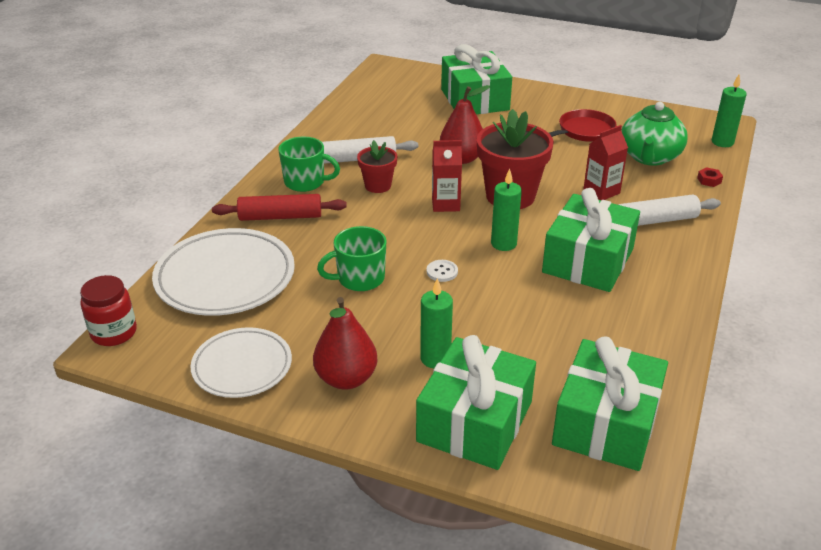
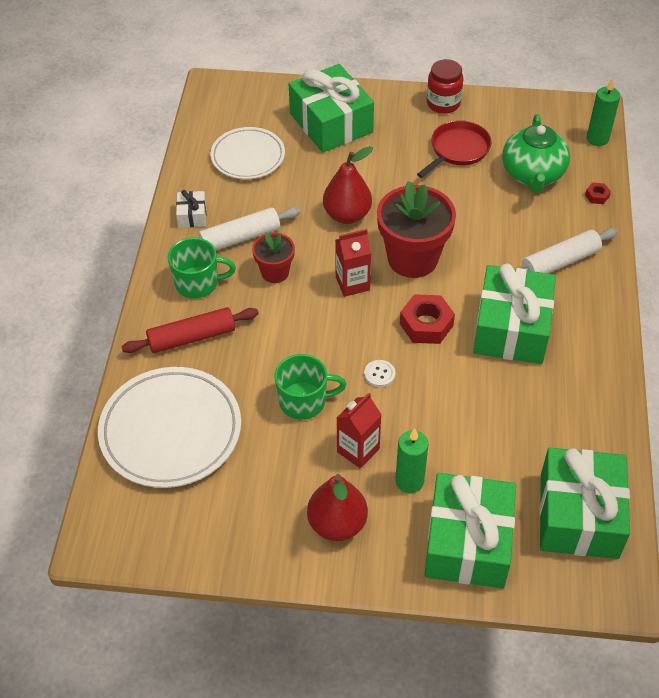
camera: 15 degrees left, 15 degrees up
red jar [80,275,137,346] -> red jar moved to [427,59,463,114]
white plate [191,327,292,398] -> white plate moved to [211,127,285,179]
green mug [317,226,386,291] -> green mug turned 150 degrees counterclockwise [274,354,346,420]
green candle [491,169,522,251] -> red nut [400,294,455,344]
red carton [583,125,628,200] -> red carton moved to [337,393,382,469]
none -> white gift [176,190,206,228]

